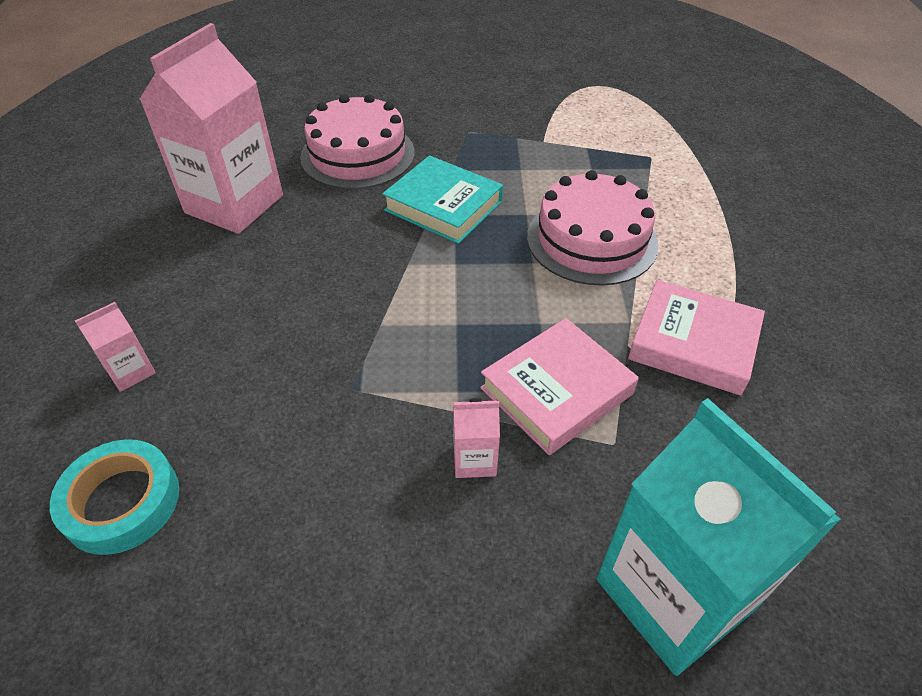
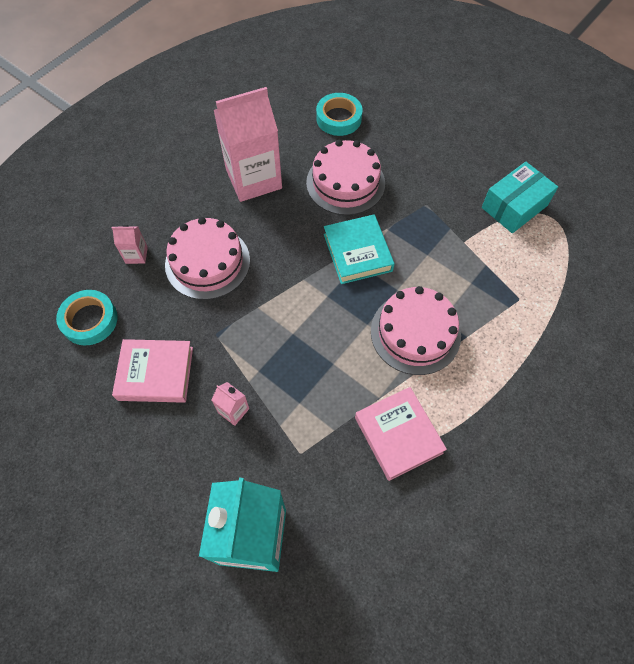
camera: 40 degrees right, 15 degrees up
pink book [480,318,639,455] -> pink book moved to [112,339,193,403]
none -> pink cake [165,217,250,300]
none -> turquoise tape [316,93,363,136]
none -> turquoise box [482,162,558,233]

